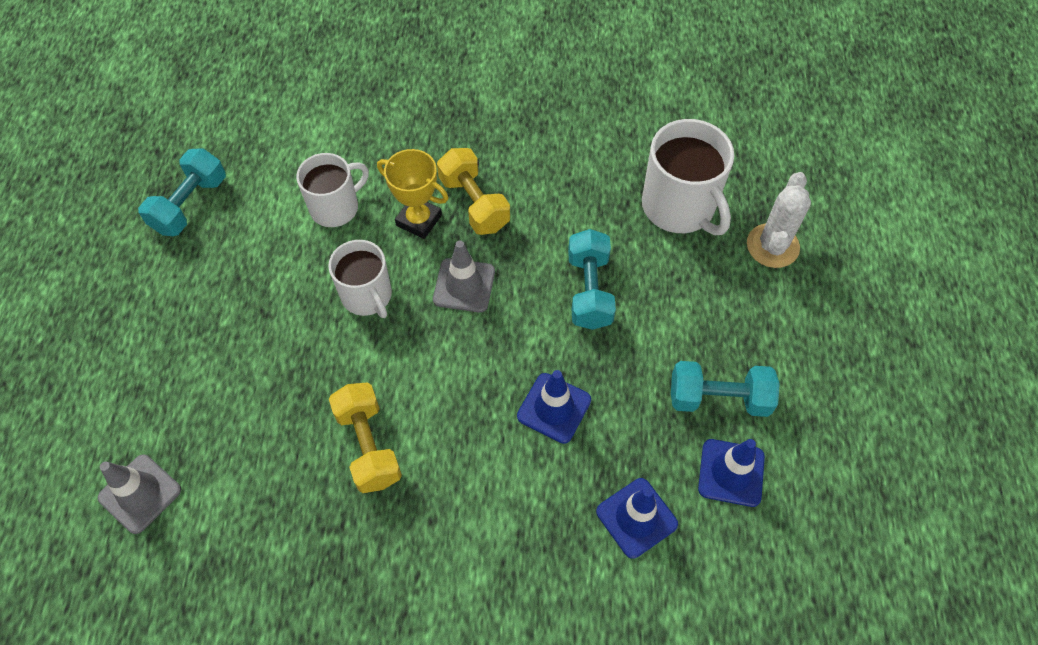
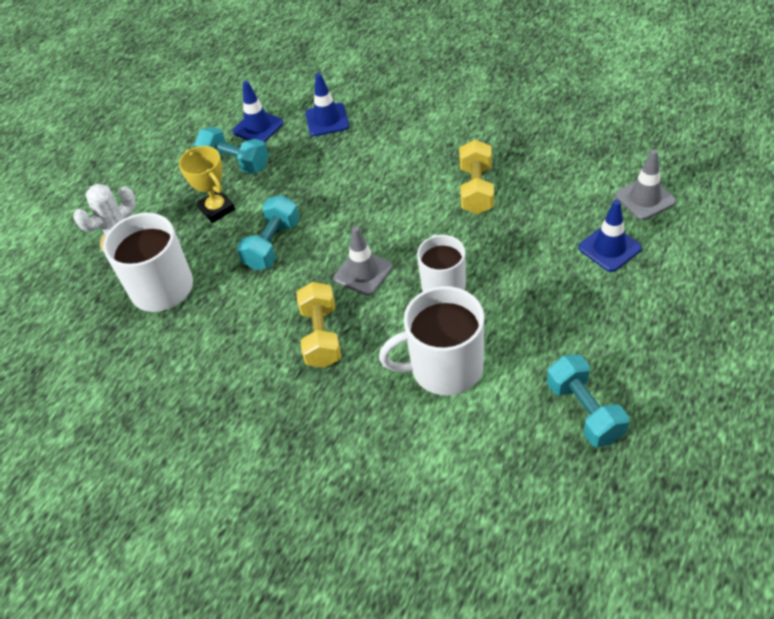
camera: 150 degrees left, 10 degrees down
turquoise dumbbell [138,148,226,236] -> turquoise dumbbell turned 75 degrees counterclockwise [547,354,629,447]
white mug [296,153,369,227] -> white mug [379,286,484,396], size x1.51
yellow trophy [377,149,449,239] -> yellow trophy moved to [179,146,235,223]
blue traffic cone [517,370,591,444] -> blue traffic cone moved to [578,200,642,272]

